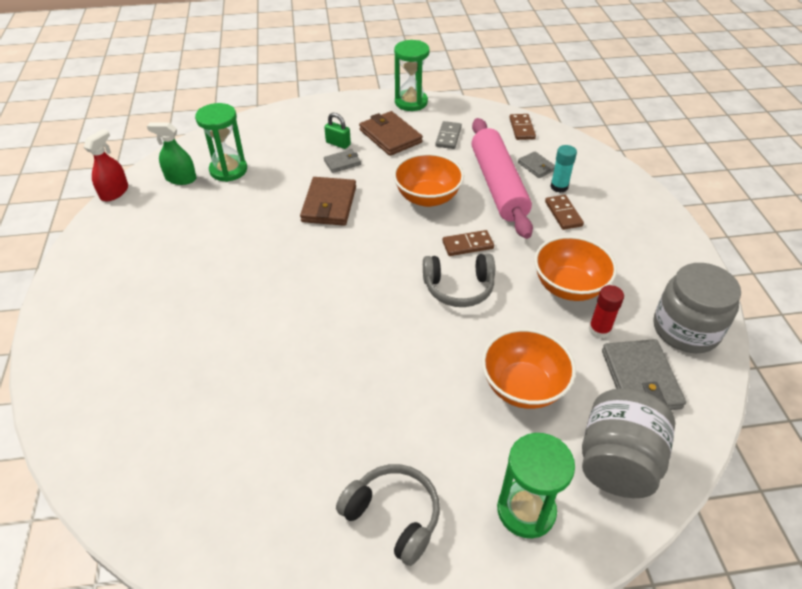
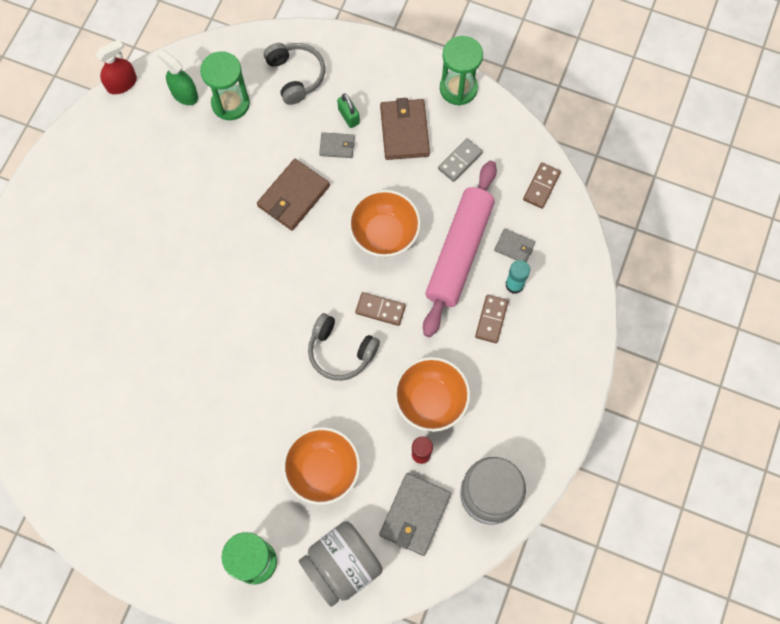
camera: 30 degrees right, 25 degrees up
grey headphones [336,464,440,566] -> grey headphones moved to [264,43,325,105]
grey wallet [518,151,555,178] -> grey wallet turned 60 degrees counterclockwise [494,228,535,262]

